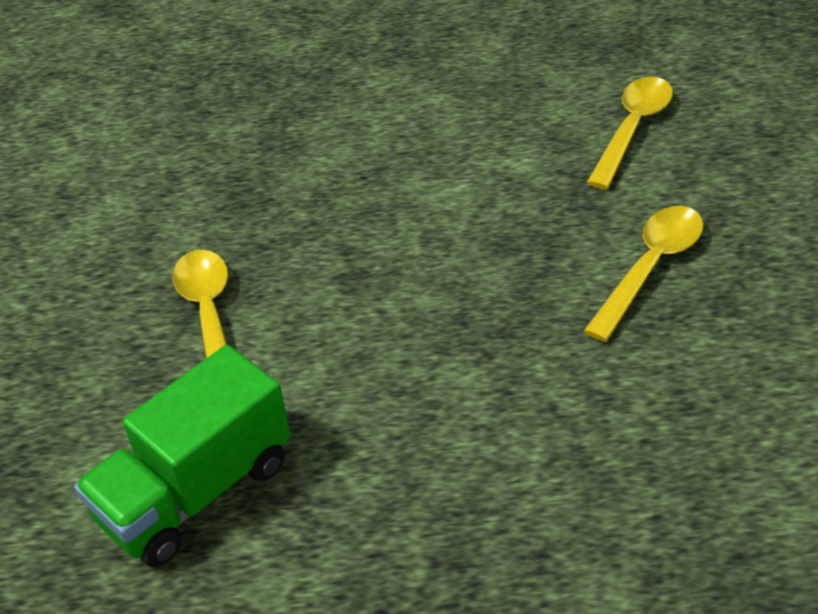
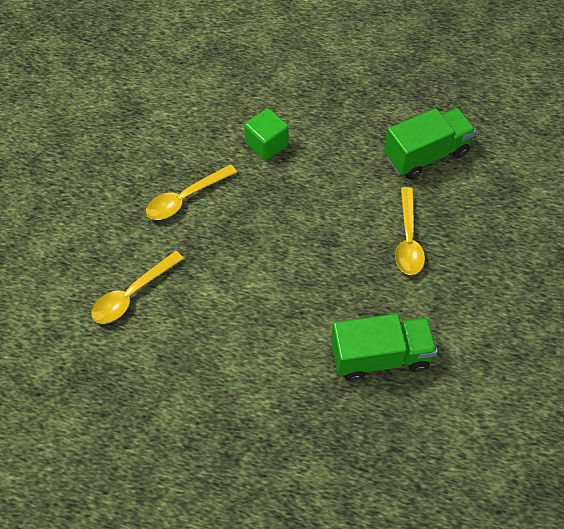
camera: 165 degrees left, 15 degrees up
none -> green cube [244,108,289,161]
none -> green truck [331,314,438,381]

